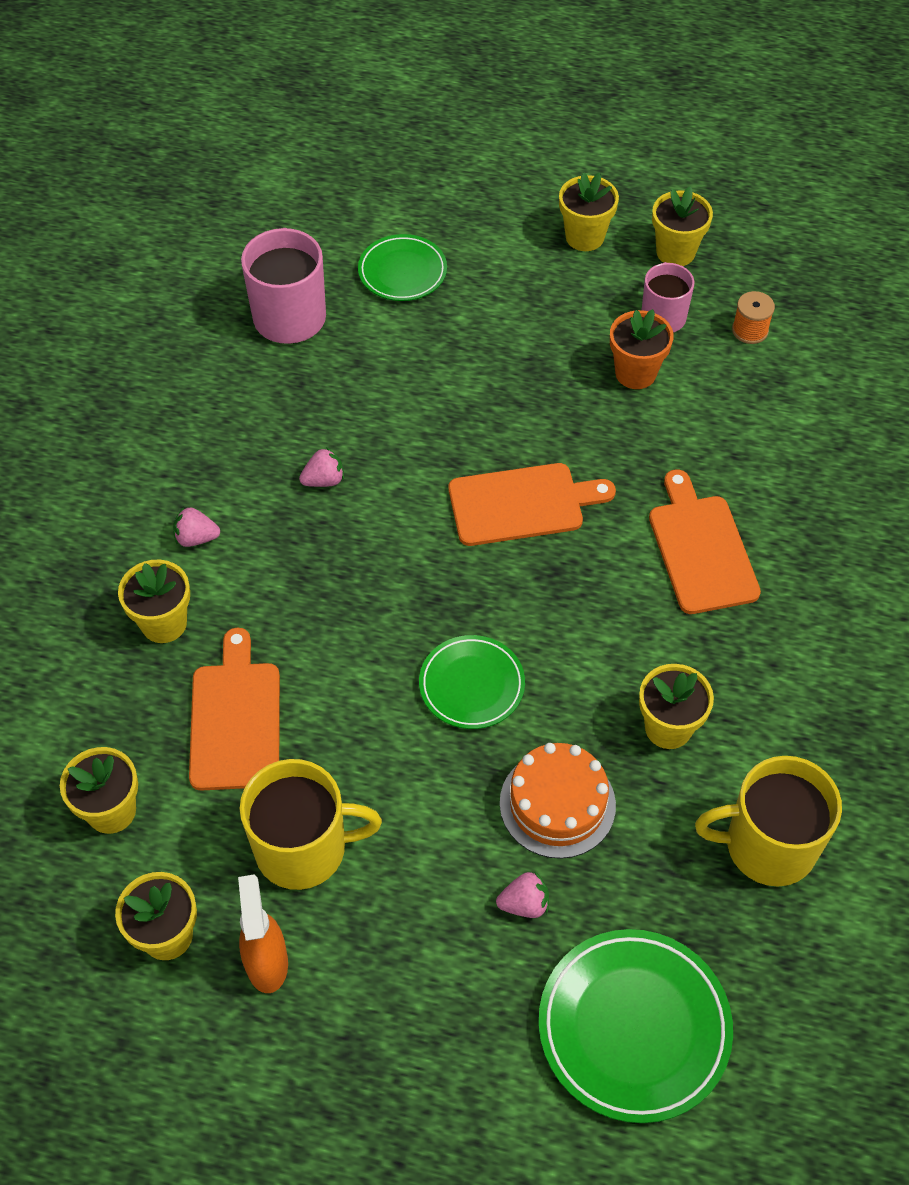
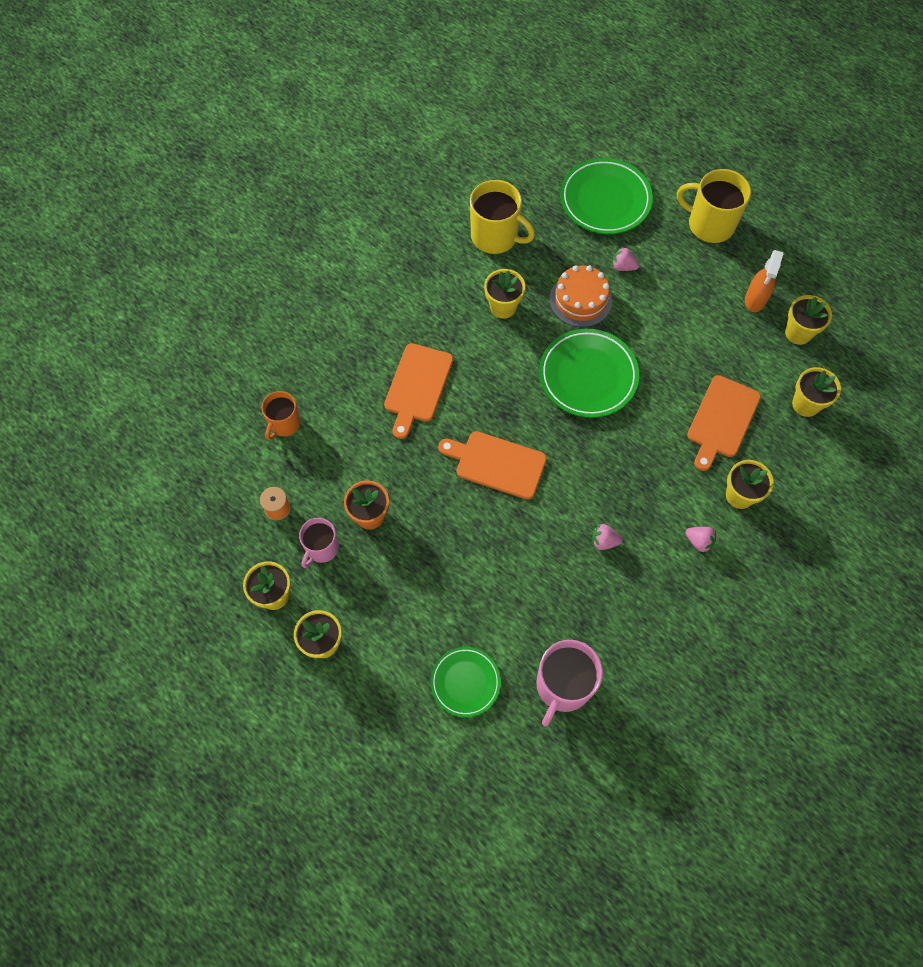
camera: 150 degrees left, 10 degrees up
yellow mug [240,759,382,890] -> yellow mug moved to [677,169,751,243]
green plate [419,635,525,729] -> green plate [539,329,639,418], size x1.61
none -> orange mug [262,391,301,440]

